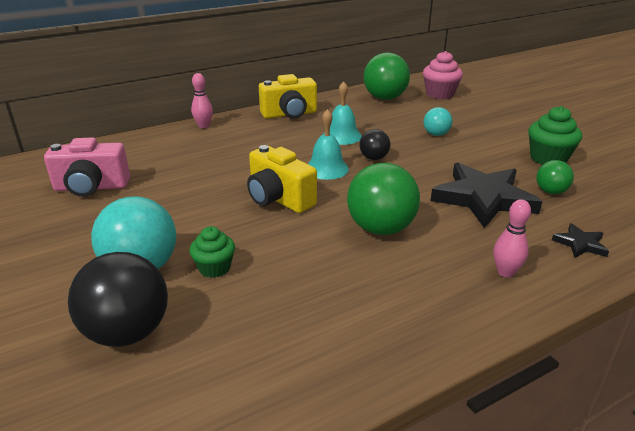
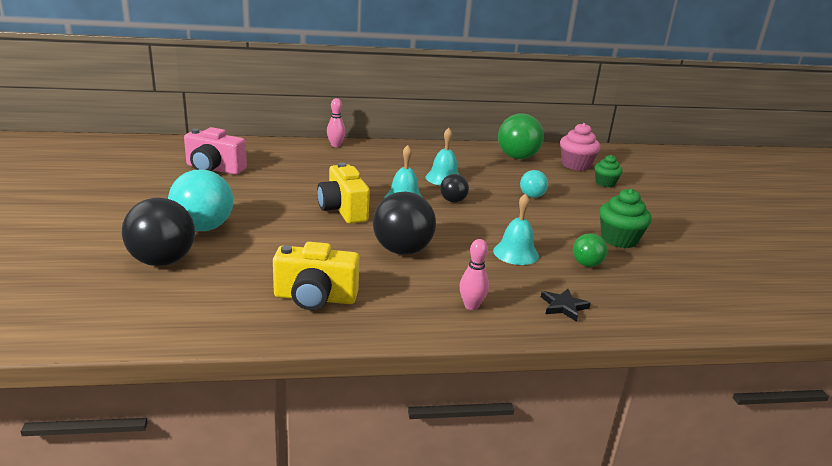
camera: 20 degrees right, 5 degrees down
green cupcake [189,226,235,278] -> green cupcake moved to [594,155,623,187]
yellow camera [259,74,317,119] -> yellow camera moved to [273,242,360,310]
green ball [347,163,420,235] -> black ball [373,191,436,255]
black star [431,163,542,228] -> turquoise bell [493,193,539,265]

